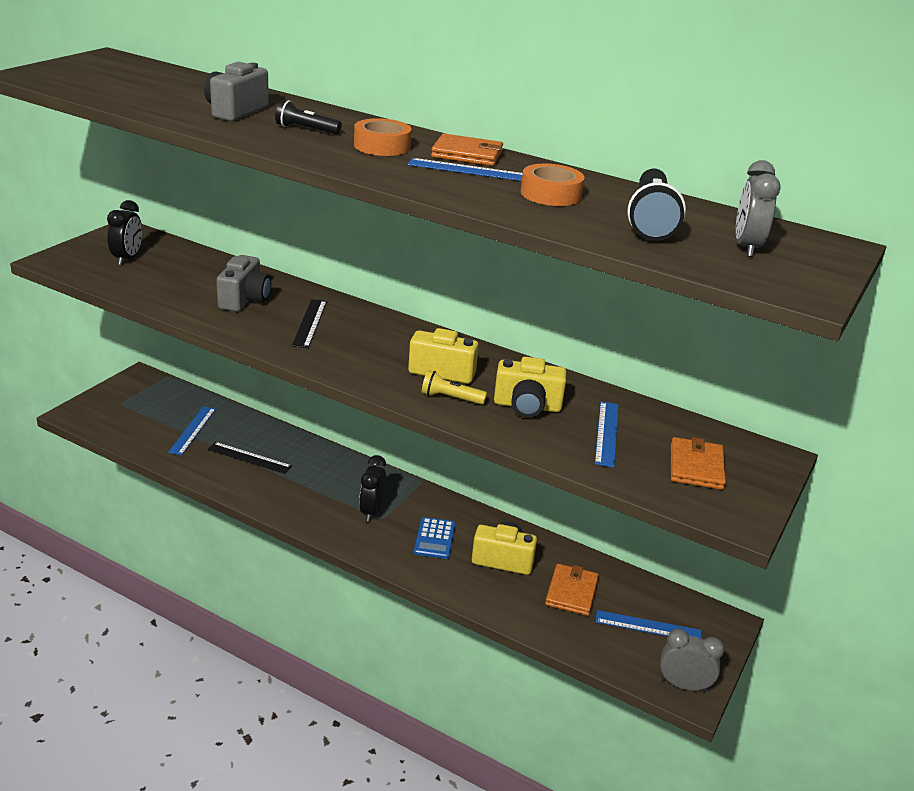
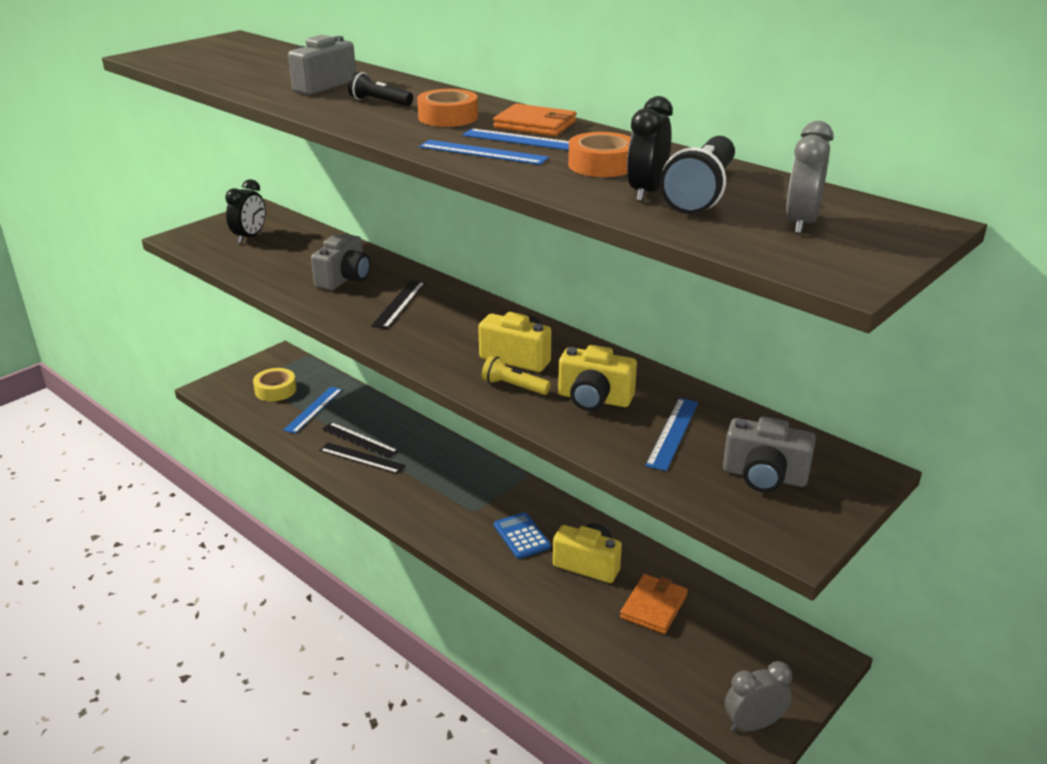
camera: 15 degrees right, 0 degrees up
black clock [359,455,386,522] -> black clock moved to [627,96,673,202]
blue calculator [414,517,456,559] -> blue calculator turned 135 degrees clockwise [494,512,551,559]
blue ruler [596,610,702,639] -> blue ruler moved to [419,140,549,165]
grey clock [660,629,724,692] -> grey clock turned 45 degrees counterclockwise [725,661,792,732]
orange wallet [671,437,726,490] -> grey camera [723,416,816,492]
none -> yellow tape [253,368,297,402]
none -> black ruler [319,443,405,474]

